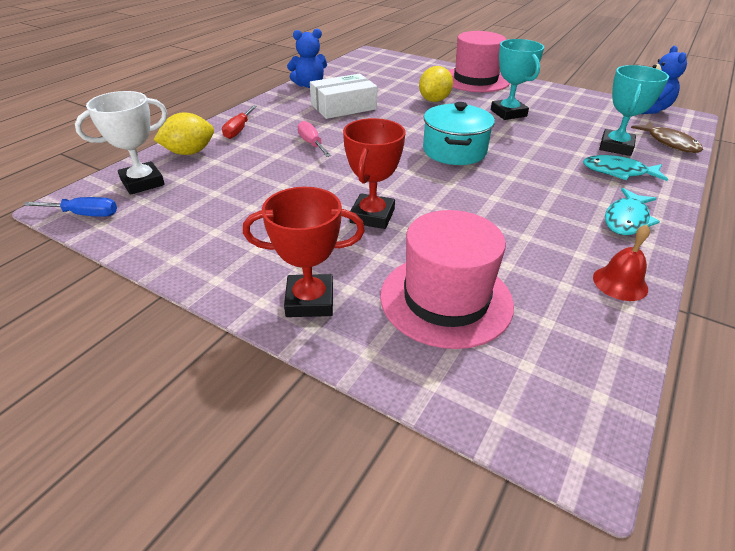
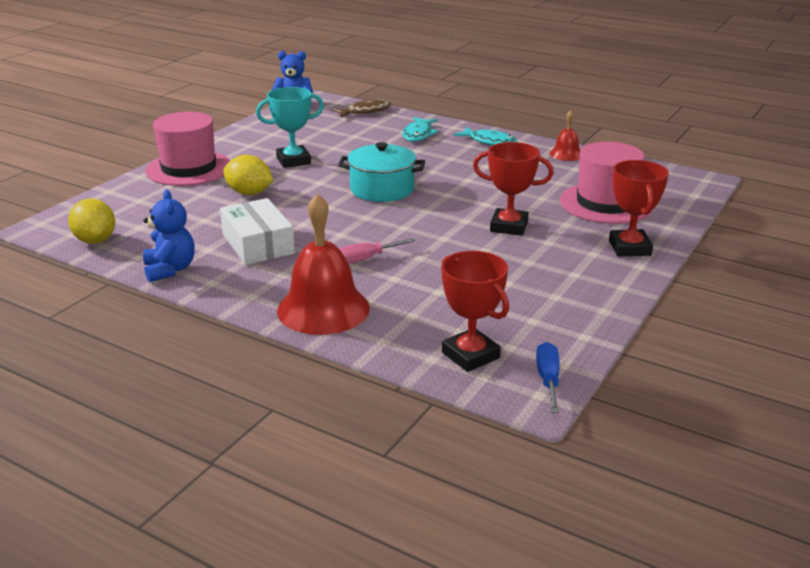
camera: 90 degrees left, 10 degrees down
white trophy [75,91,168,195] -> red trophy [441,251,509,372]
yellow lemon [154,112,214,155] -> yellow lemon moved to [68,198,115,244]
red screwdriver [222,105,257,139] -> red bell [277,193,370,335]
turquoise trophy [599,65,669,156] -> none

